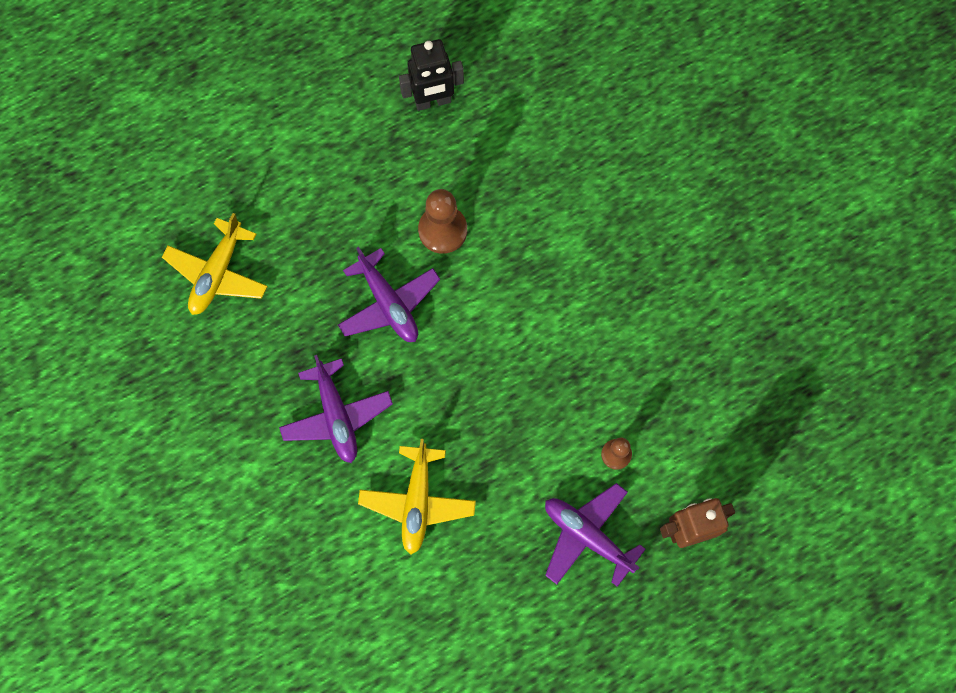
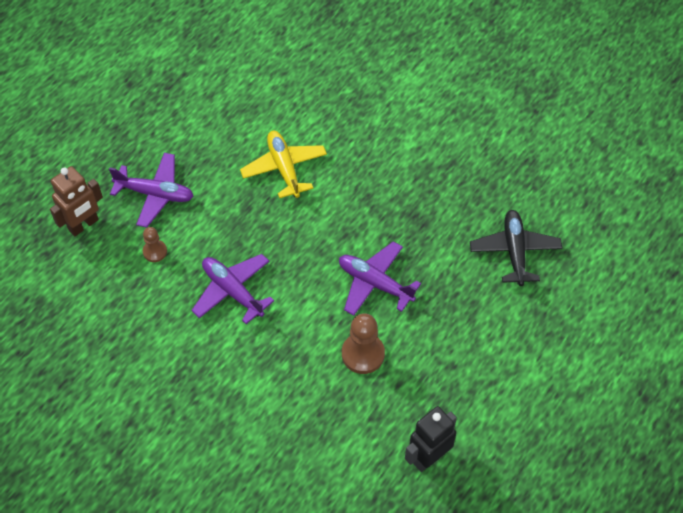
camera: 155 degrees right, 15 degrees down
yellow plane [162,213,268,315] -> black plane [470,210,562,286]
purple plane [279,355,393,463] -> purple plane moved to [191,254,274,324]

